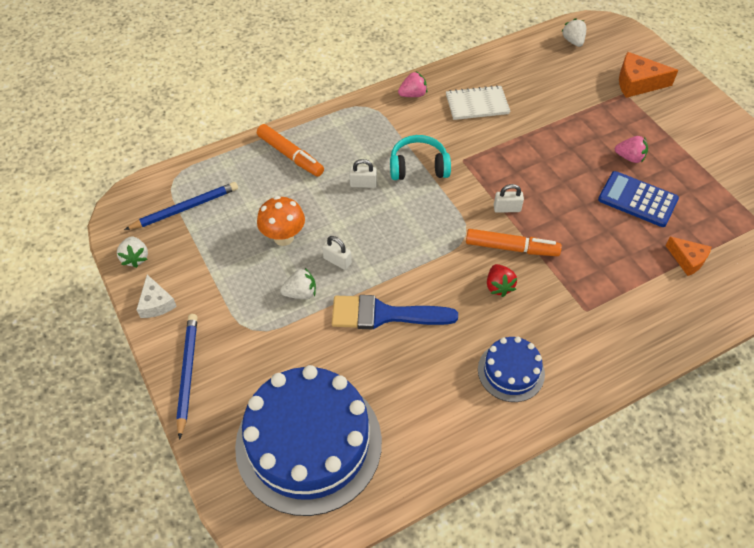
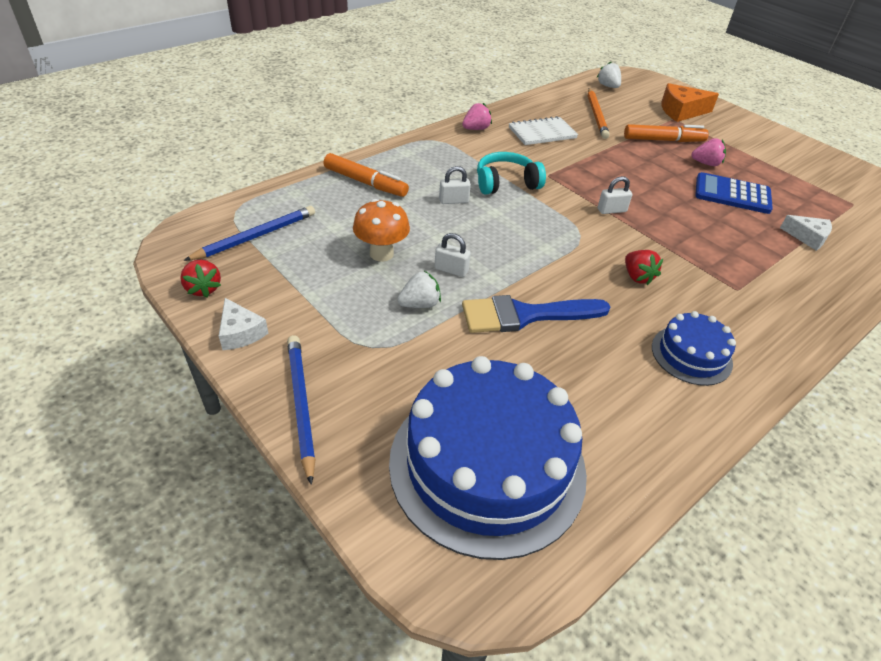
camera: 15 degrees left, 10 degrees down
white strawberry [117,236,148,268] -> red strawberry [180,260,221,298]
orange marker [466,229,562,256] -> orange marker moved to [624,124,709,142]
orange cheese [665,237,711,276] -> white cheese [780,215,832,251]
none -> orange pencil [588,88,610,139]

